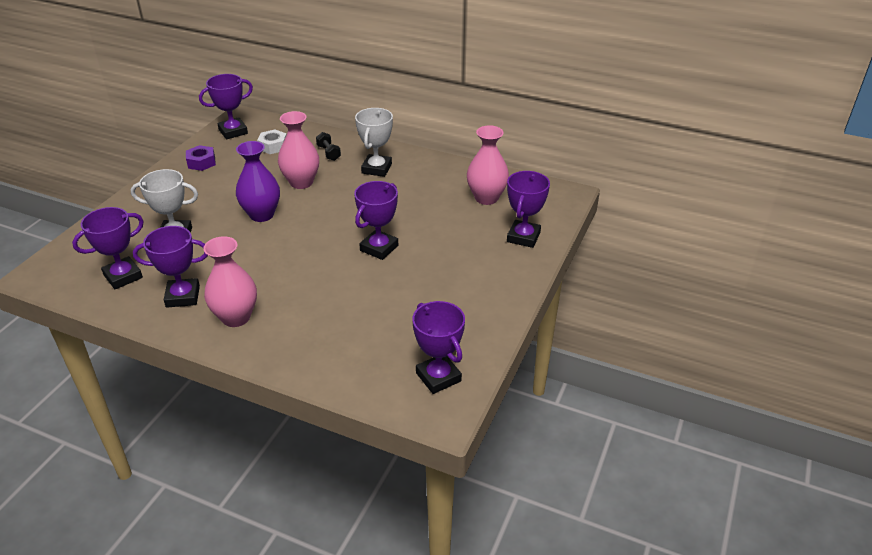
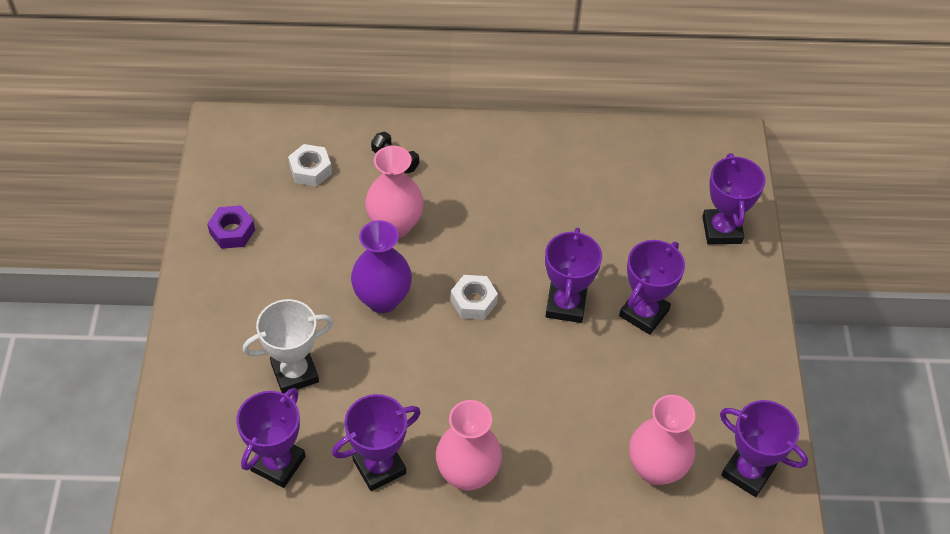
camera: 25 degrees left, 15 degrees up
purple trophy [199,74,253,139] -> purple trophy moved to [619,240,685,335]
white trophy [355,108,393,177] -> none
pink vase [467,125,509,205] -> pink vase moved to [629,395,695,485]
none -> white nut [451,275,498,320]

